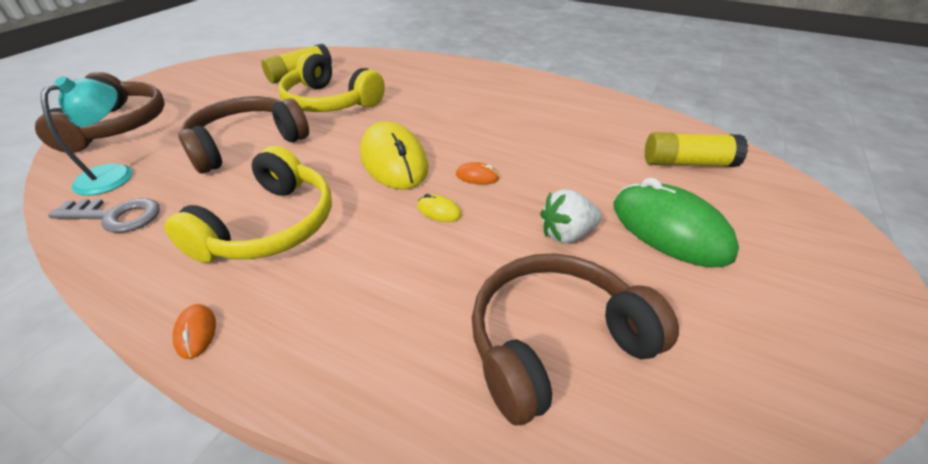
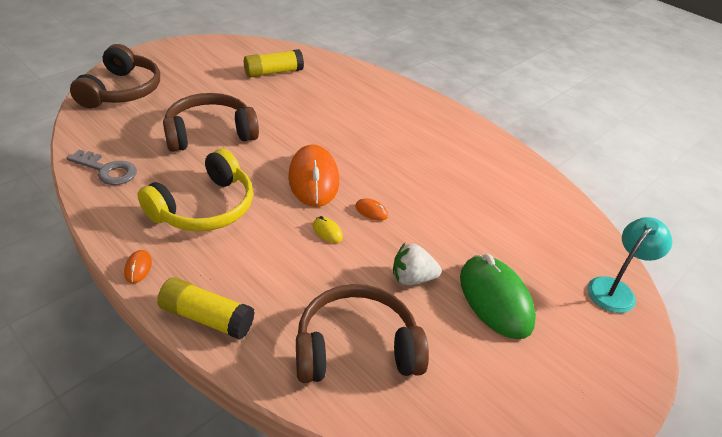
camera: 15 degrees right, 0 degrees up
turquoise lamp [41,76,133,196] -> turquoise lamp moved to [587,217,672,313]
yellow headphones [278,52,385,112] -> none
yellow mouse [360,121,428,190] -> orange mouse [288,144,339,207]
yellow glue stick [645,132,748,167] -> yellow glue stick moved to [157,277,254,340]

